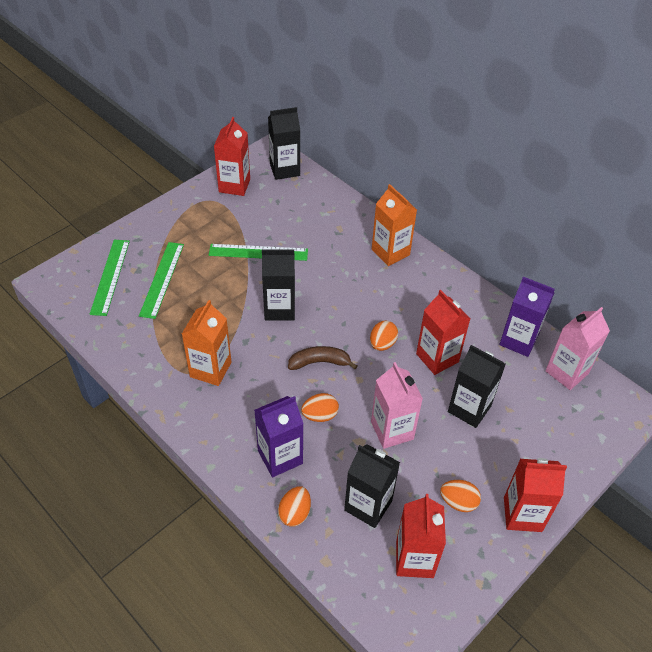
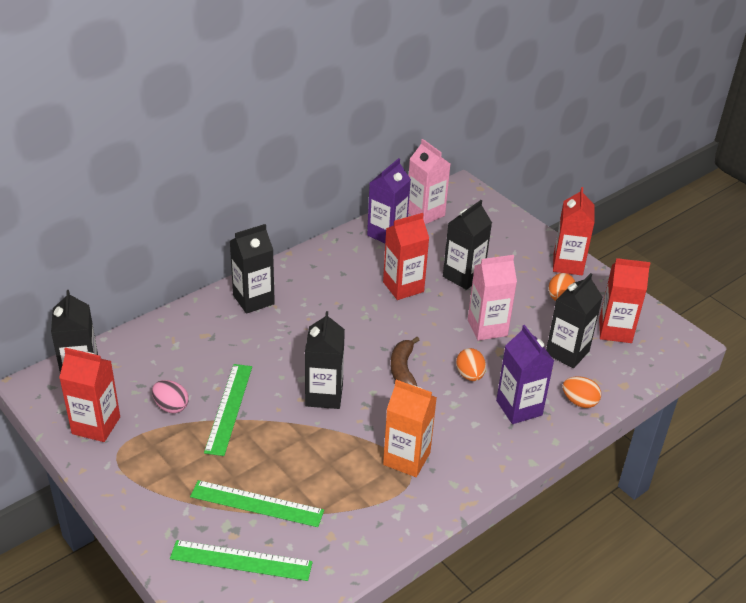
camera: 85 degrees left, 10 degrees down
orange egg [370,321,398,351] -> none
orange carton [372,184,417,266] -> black carton [230,224,275,314]
none -> pink egg [152,380,189,413]

